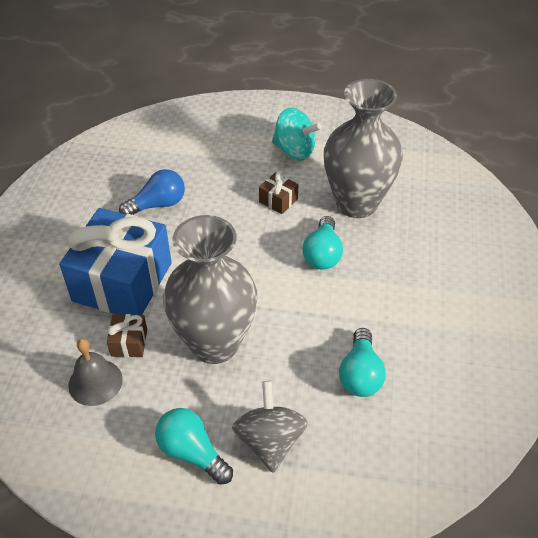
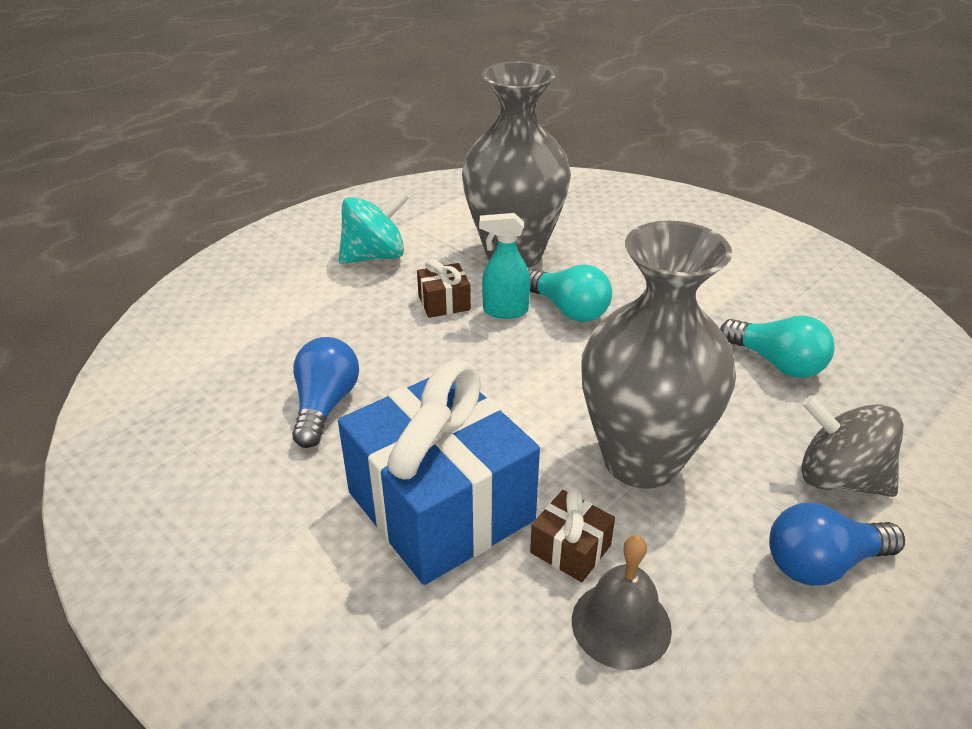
camera: 55 degrees left, 10 degrees down
turquoise light bulb [155,408,233,485] -> blue light bulb [769,502,905,586]
none -> turquoise spray bottle [479,213,530,319]

